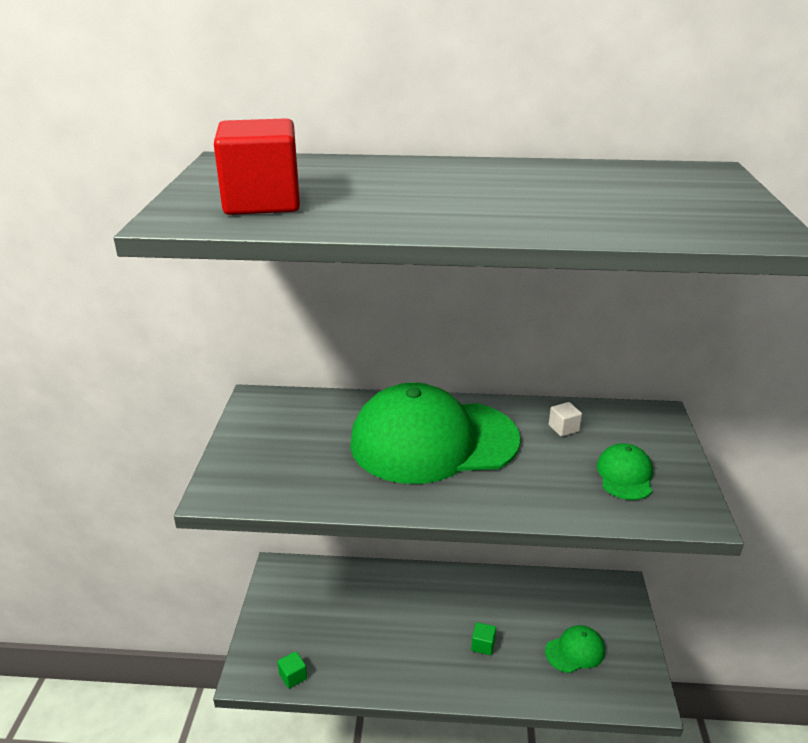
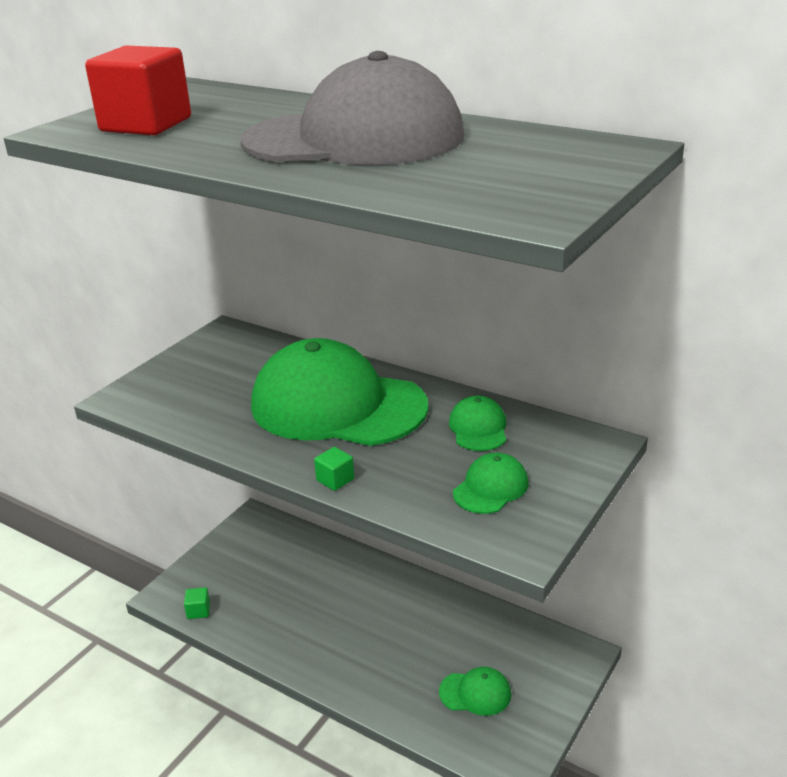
camera: 30 degrees right, 0 degrees up
green cube [471,622,496,655] -> green cube moved to [314,447,354,491]
white cube [549,402,582,437] -> green cap [449,395,506,451]
none -> grey cap [240,51,464,165]

